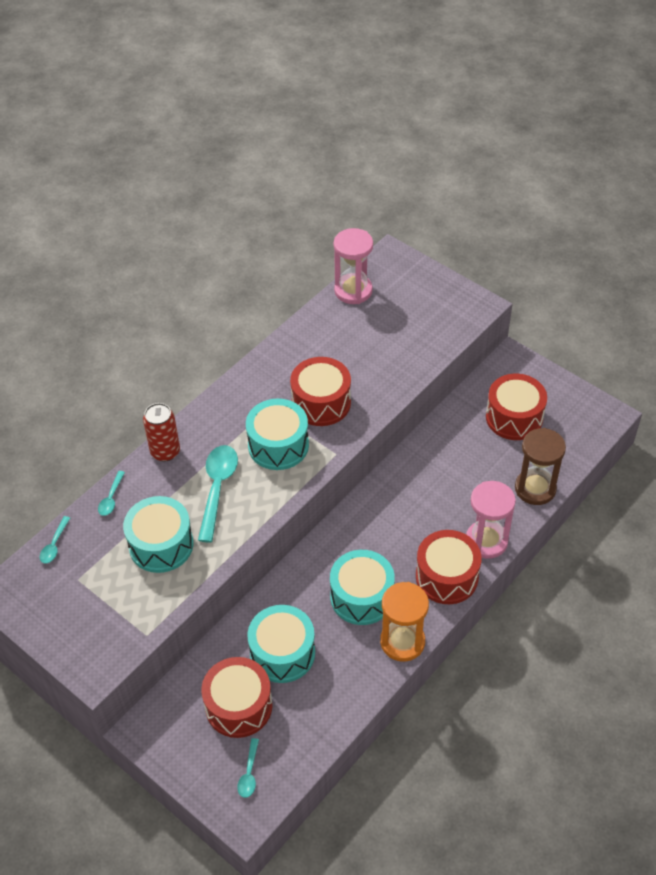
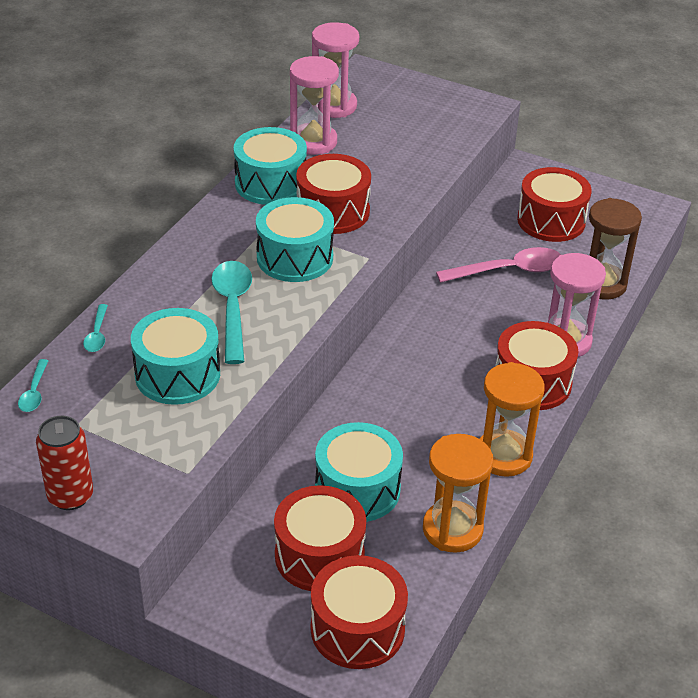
camera: 15 degrees left, 10 degrees down
red can [143,403,180,462] -> red can moved to [36,416,93,510]
turquoise spoon [237,738,259,798] -> red drum [310,555,408,669]
turquoise drum [330,550,395,625] -> turquoise drum moved to [233,127,307,205]
none -> pink hourglass [290,56,339,155]
none -> orange hourglass [423,434,493,553]
none -> pink spoon [436,247,561,283]

